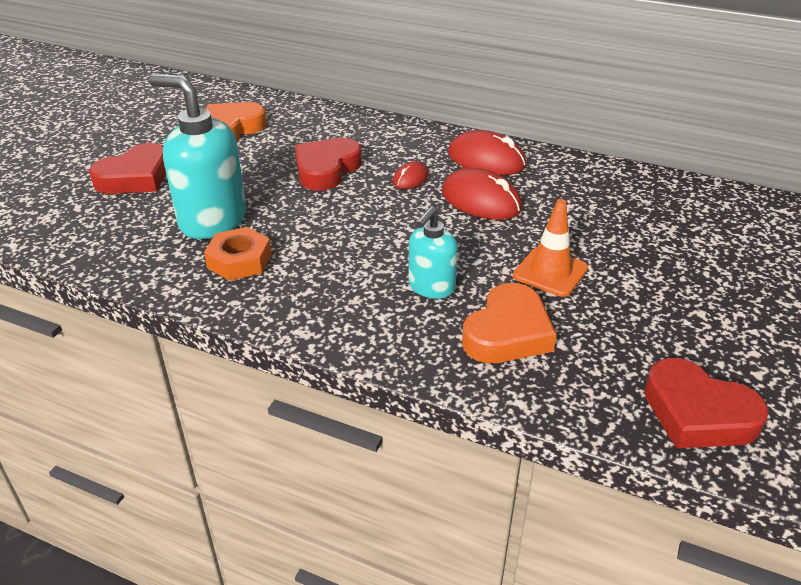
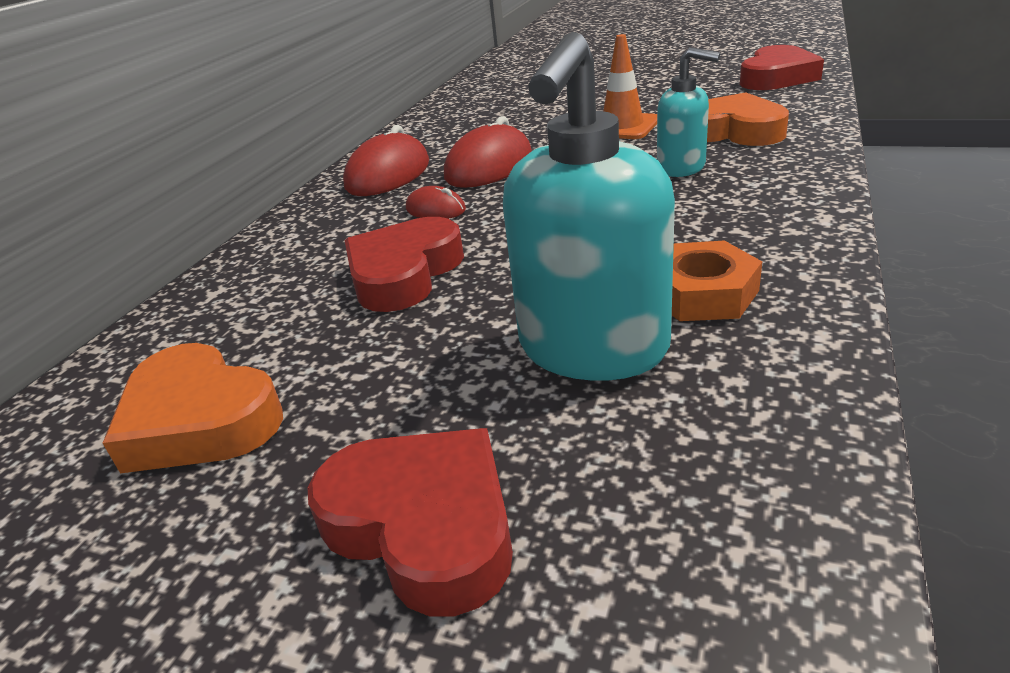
camera: 90 degrees left, 5 degrees down
red heart [295,138,362,191] -> red heart turned 90 degrees clockwise [345,217,464,312]

